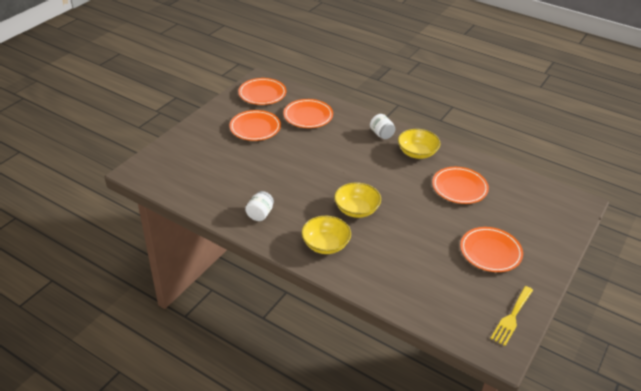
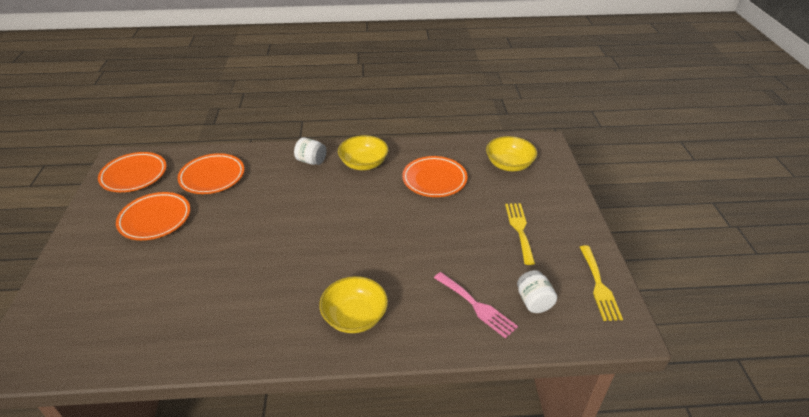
camera: 35 degrees left, 0 degrees up
white jar [245,191,274,221] -> white jar moved to [517,270,557,313]
yellow bowl [334,182,381,218] -> yellow bowl moved to [486,136,537,171]
orange plate [460,227,523,272] -> yellow fork [505,203,535,265]
none -> pink fork [434,272,518,339]

